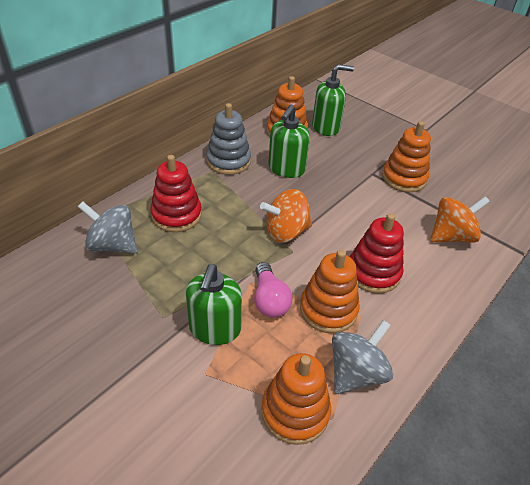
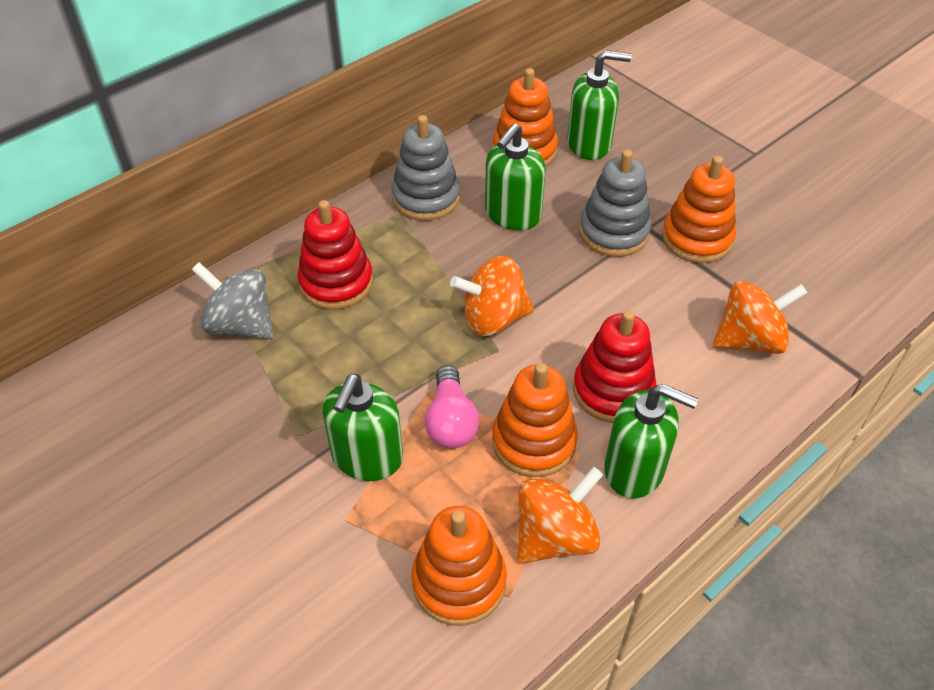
camera: 10 degrees right, 5 degrees up
grey spinning top [332,320,393,394] -> orange spinning top [518,466,603,564]
none -> grey stacking toy [579,150,651,257]
none -> green soap dispenser [604,384,698,498]

